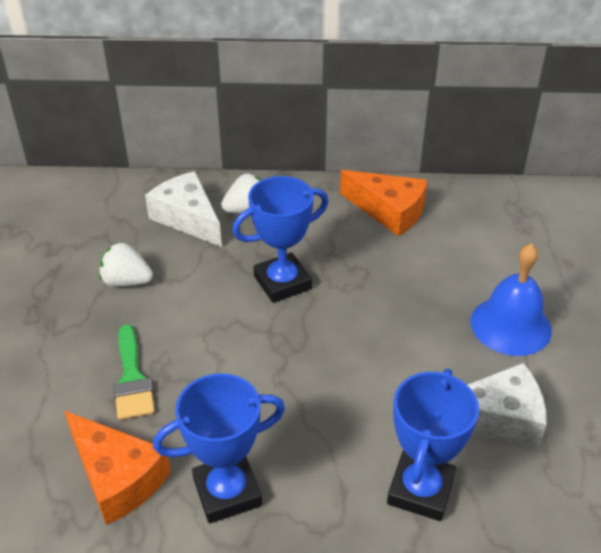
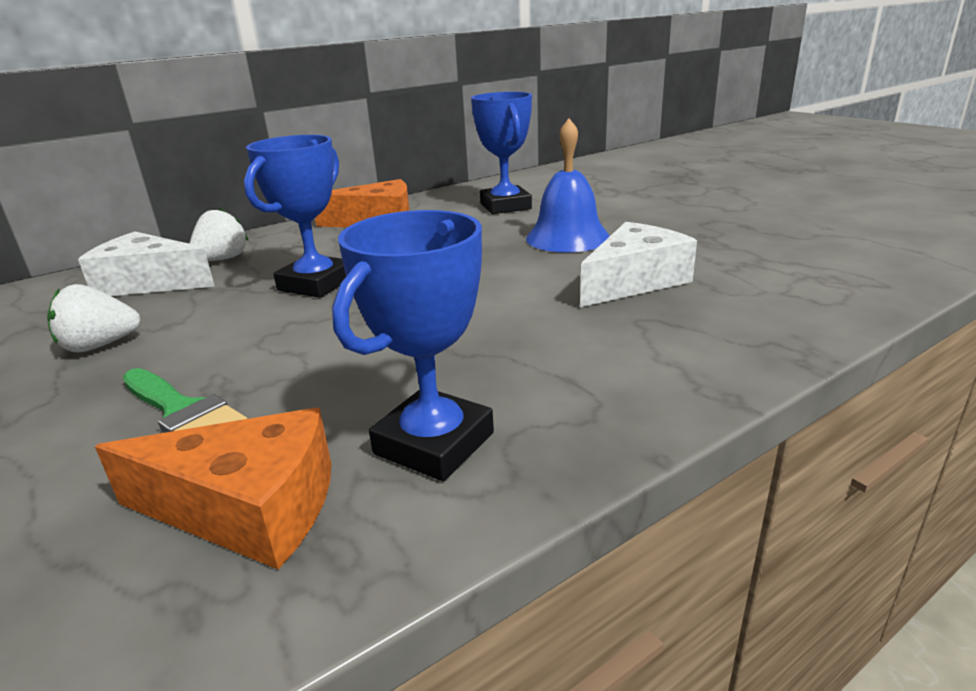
camera: 35 degrees left, 15 degrees down
blue trophy [387,369,479,521] -> blue trophy moved to [471,92,532,214]

